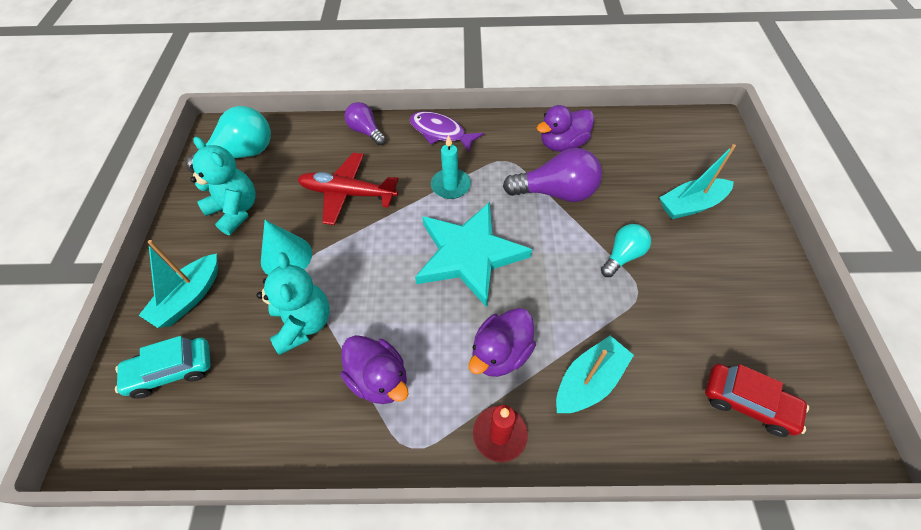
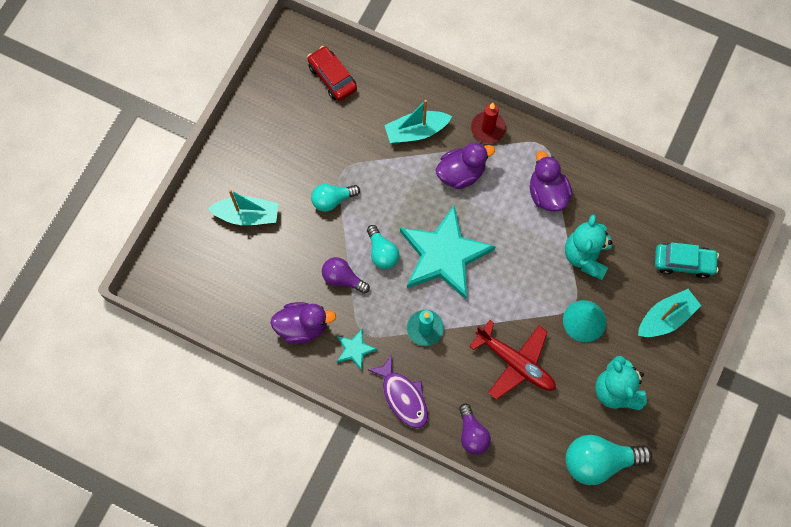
camera: 155 degrees left, 15 degrees up
purple light bulb [503,148,602,202] -> purple light bulb [322,257,370,294], size x0.61
none -> turquoise star [337,329,377,371]
none -> turquoise light bulb [367,225,399,269]

